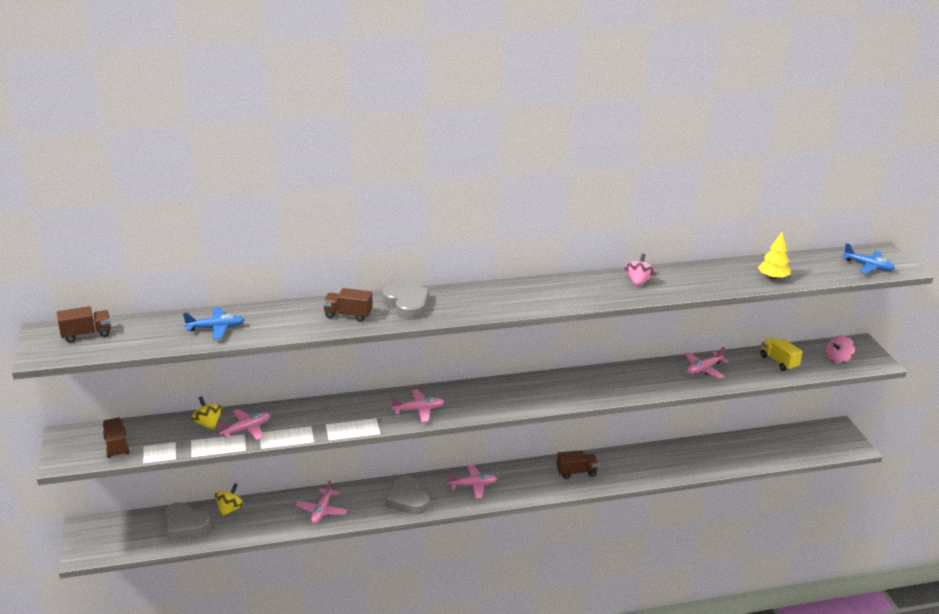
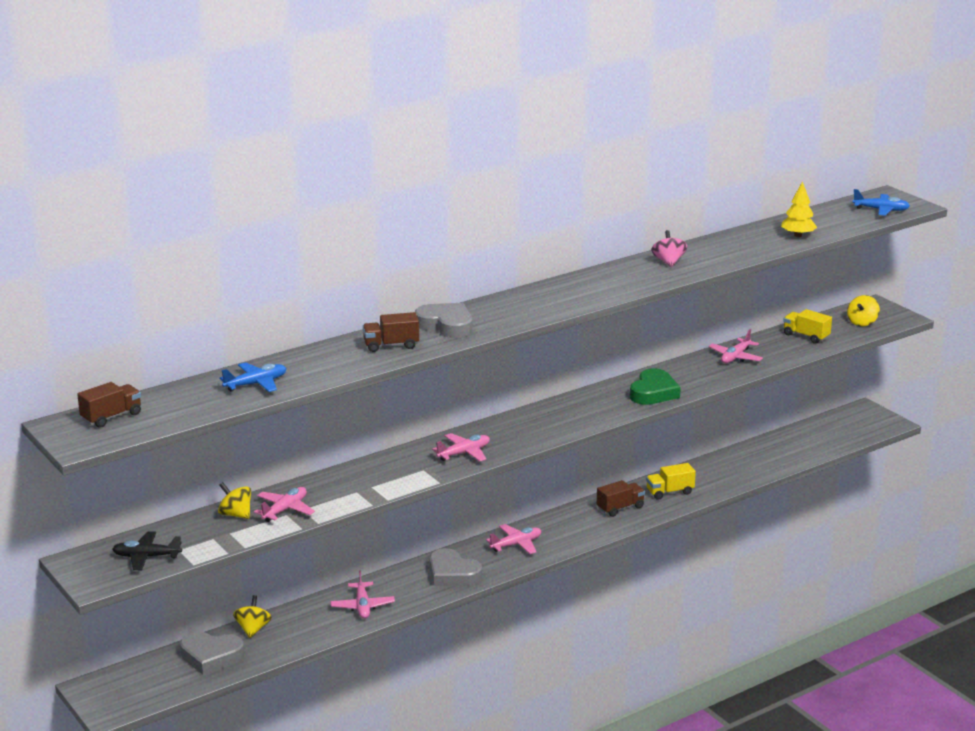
camera: 20 degrees left, 5 degrees down
brown truck [103,417,130,458] -> black plane [112,531,182,570]
pink spinning top [826,335,855,364] -> yellow spinning top [847,295,880,326]
none -> green heart [630,368,681,405]
none -> yellow truck [646,463,696,500]

